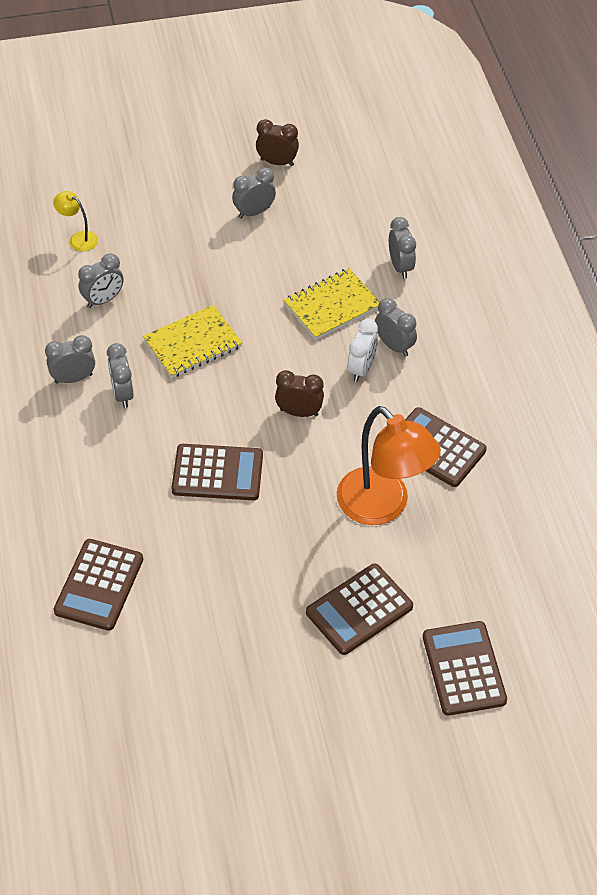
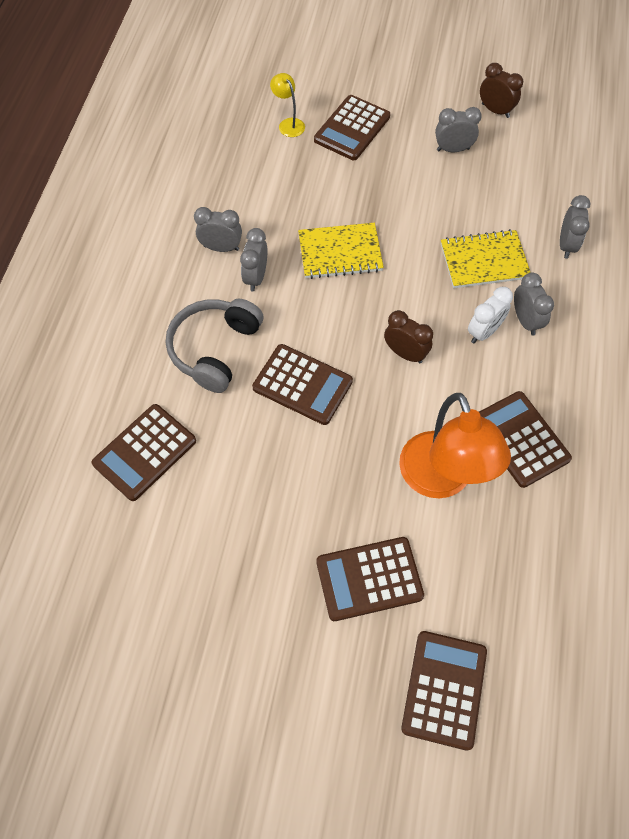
camera: 25 degrees right, 10 degrees up
grey clock [78,253,124,308] -> none
none -> grey headphones [166,299,263,393]
none -> brown calculator [314,95,390,160]

